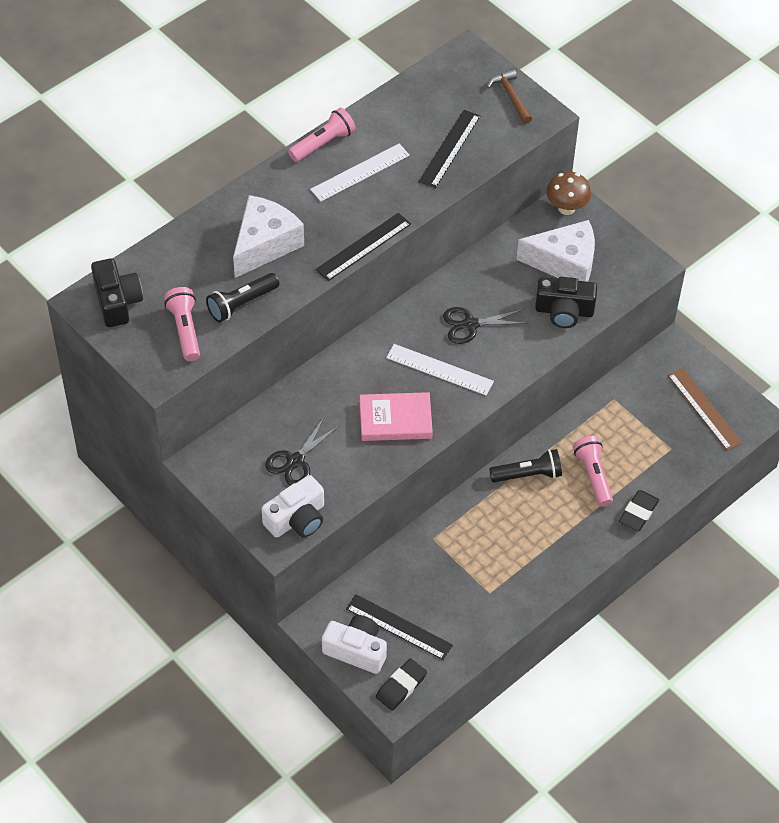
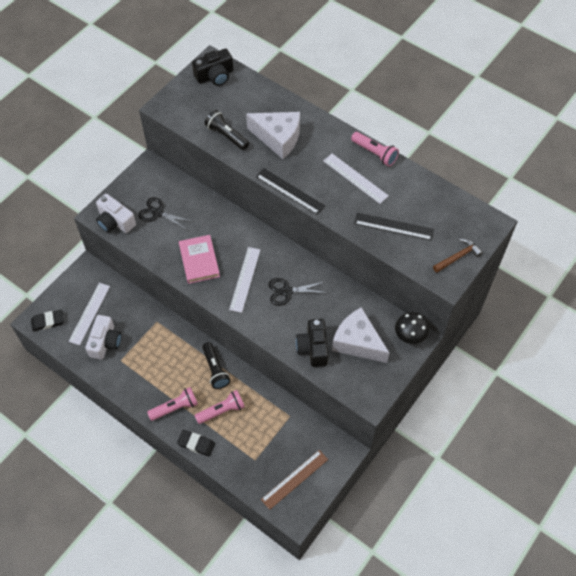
camera: 80 degrees right, 5 degrees up
pink flashlight [164,287,200,361] -> pink flashlight moved to [147,387,198,421]
white camera [322,615,387,674] -> white camera moved to [85,315,121,359]
black ruler [346,594,453,660] -> white ruler [69,283,110,345]
black eraser [376,658,427,711] -> black eraser turned 45 degrees counterclockwise [31,310,64,331]
black scissors [443,307,529,344] -> black scissors turned 75 degrees counterclockwise [268,278,328,306]
white cheese [516,220,595,282] -> white cheese turned 135 degrees clockwise [332,307,389,363]
brown mushroom [546,171,591,215] -> black mushroom [395,312,429,344]

